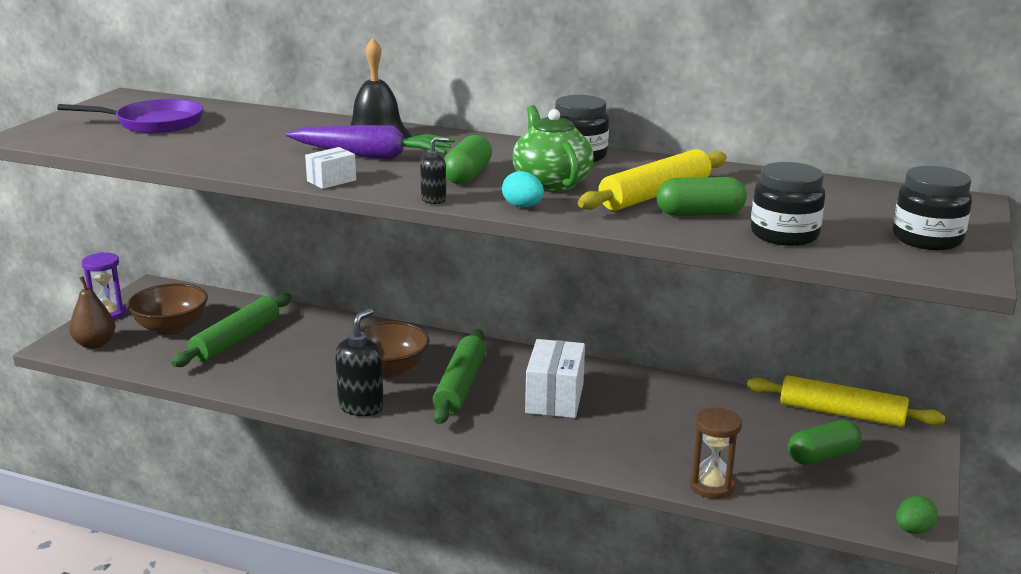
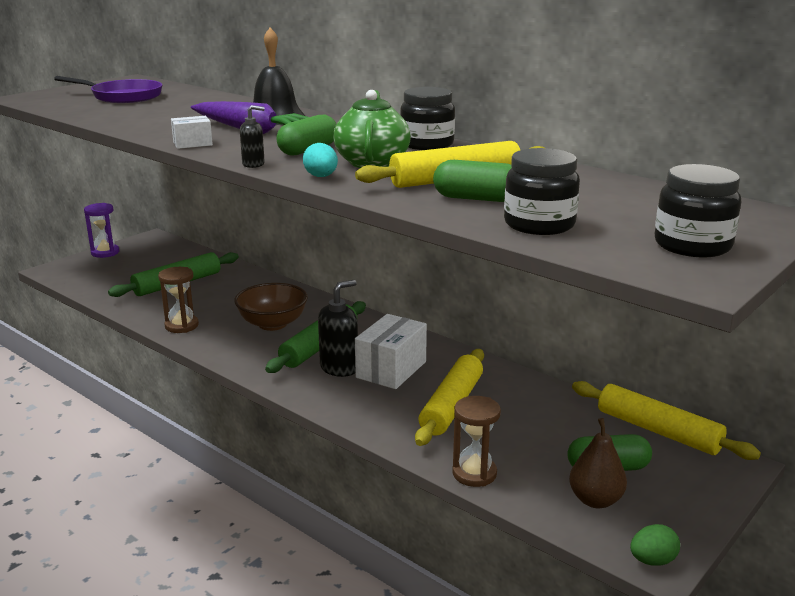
camera: 20 degrees right, 0 degrees up
brown pear [69,276,116,349] -> brown pear moved to [569,418,627,508]
brown bowl [127,283,208,335] -> none
black soap dispenser [335,309,384,416] -> black soap dispenser moved to [318,280,358,377]
none -> brown hourglass [158,267,199,333]
none -> yellow rolling pin [415,349,484,446]

